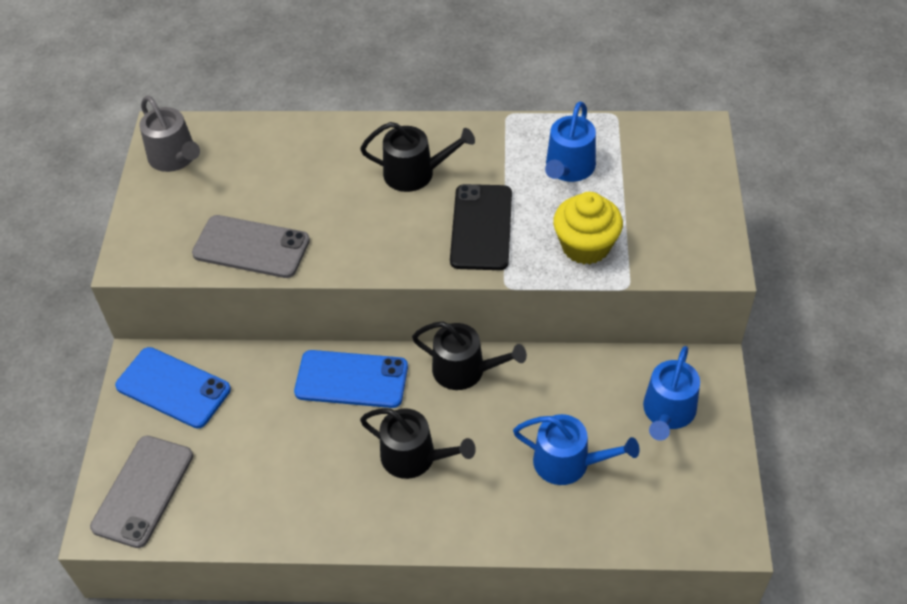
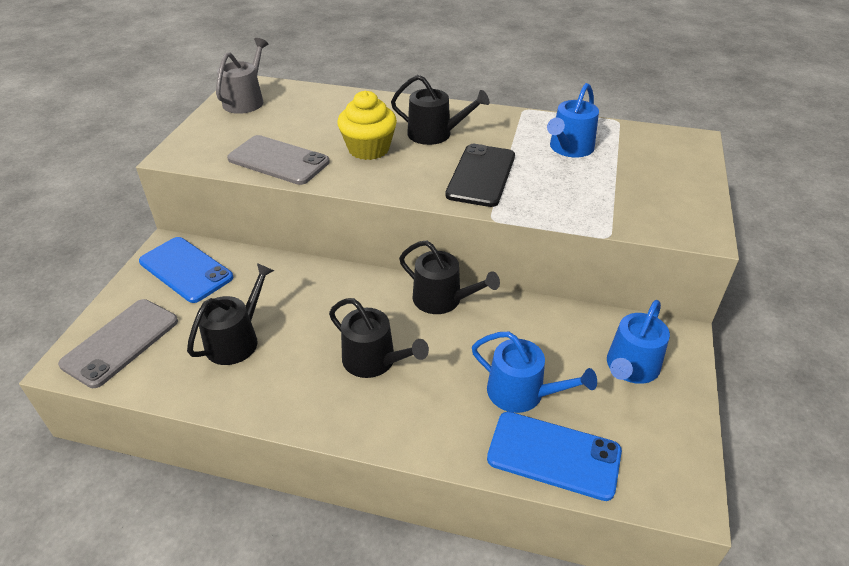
camera: 10 degrees right, 10 degrees down
grey watering can [139,96,200,172] -> grey watering can turned 135 degrees counterclockwise [216,38,268,114]
blue phone [294,350,408,408] -> blue phone moved to [487,412,622,501]
yellow cupcake [553,192,623,264] -> yellow cupcake moved to [337,91,397,160]
none -> black watering can [187,263,274,365]

